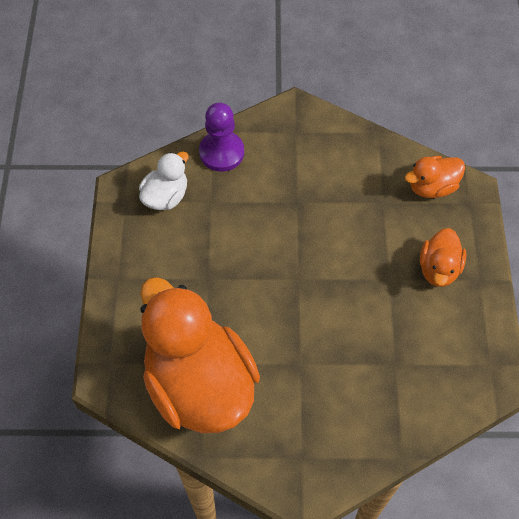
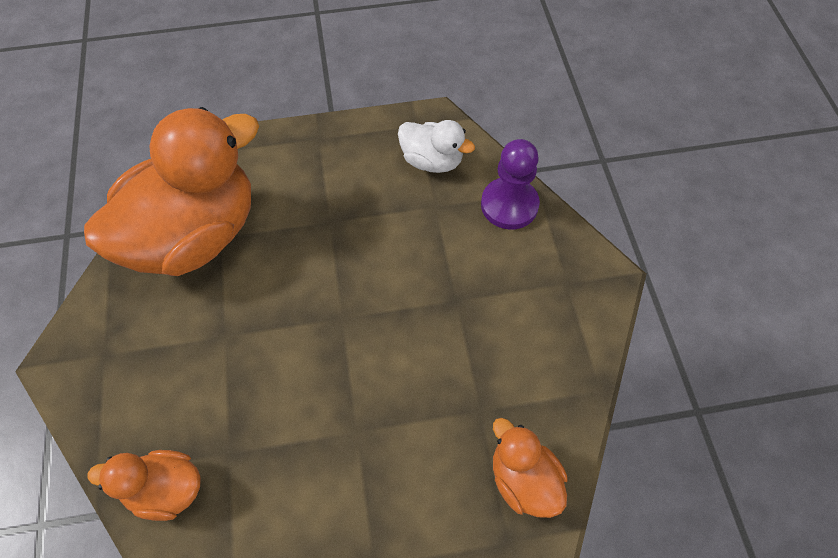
camera: 80 degrees right, 0 degrees up
orange duck [420,228,466,287] -> orange duck moved to [88,450,201,521]

